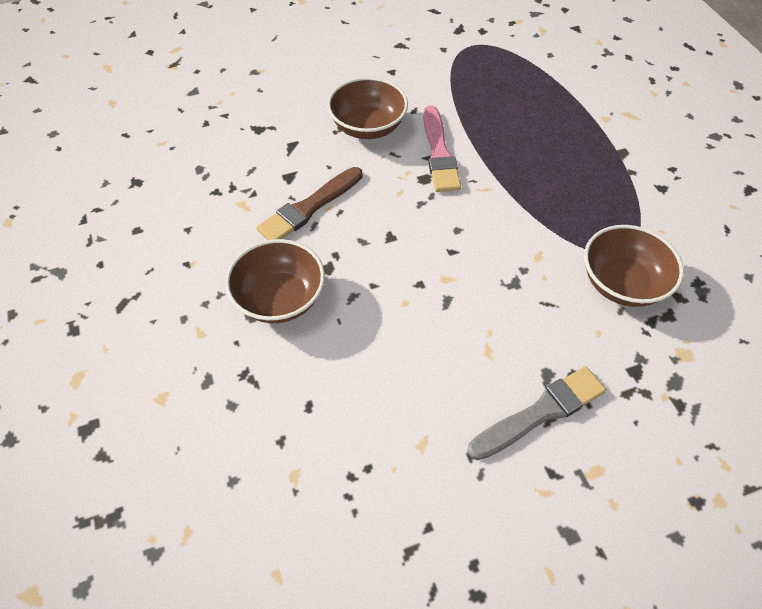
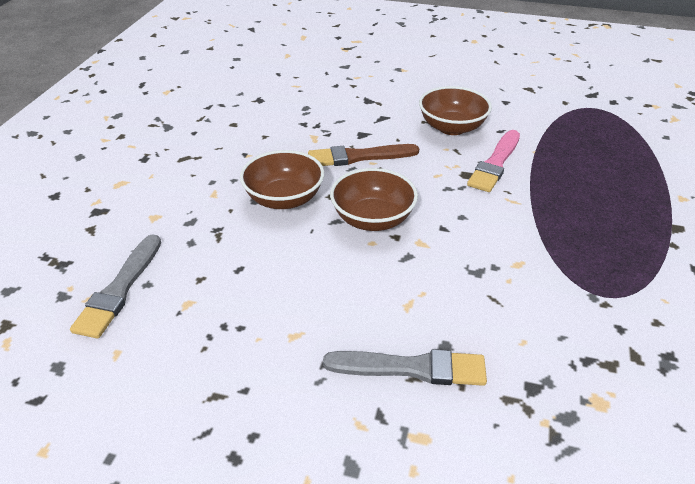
camera: 35 degrees right, 15 degrees down
brown bowl [584,225,684,307] -> brown bowl moved to [330,168,418,231]
none -> grey brush [70,234,161,338]

